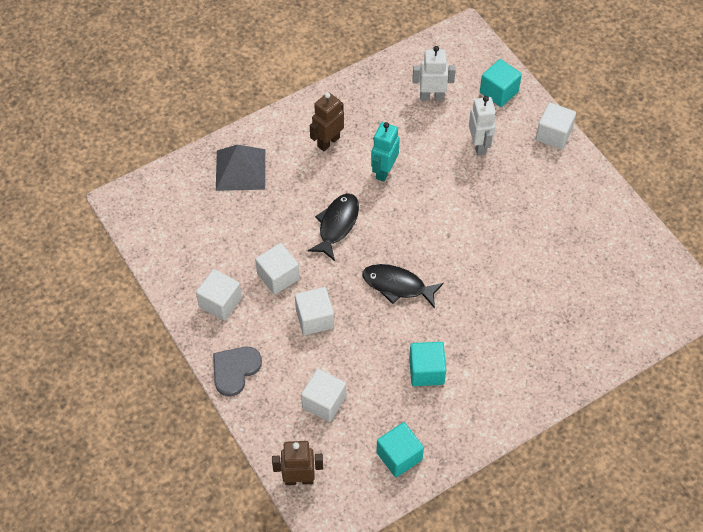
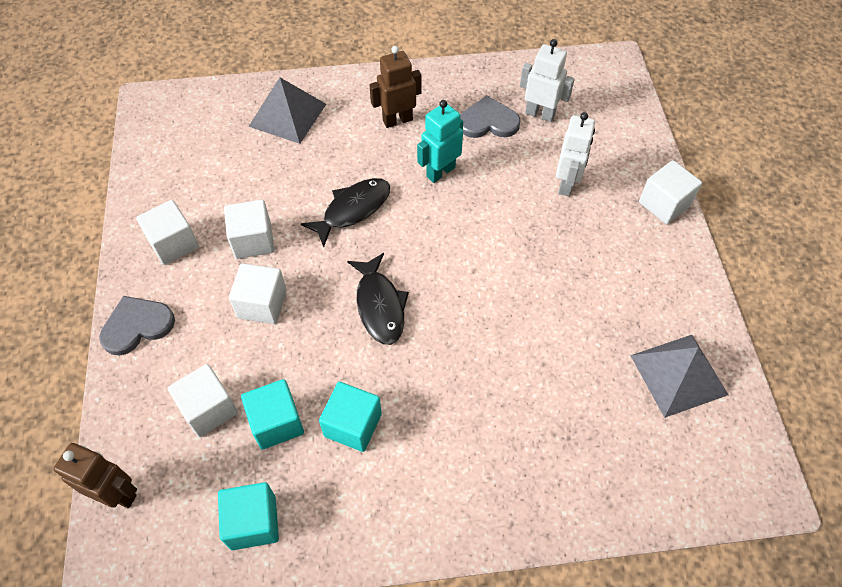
camera: 25 degrees right, 0 degrees up
black fish [362,264,444,308] -> black fish turned 150 degrees counterclockwise [347,253,409,345]
turquoise cube [480,59,522,107] -> turquoise cube moved to [241,379,304,450]
none -> grey heart [460,96,520,138]
none -> grey pyramid [630,335,728,418]

